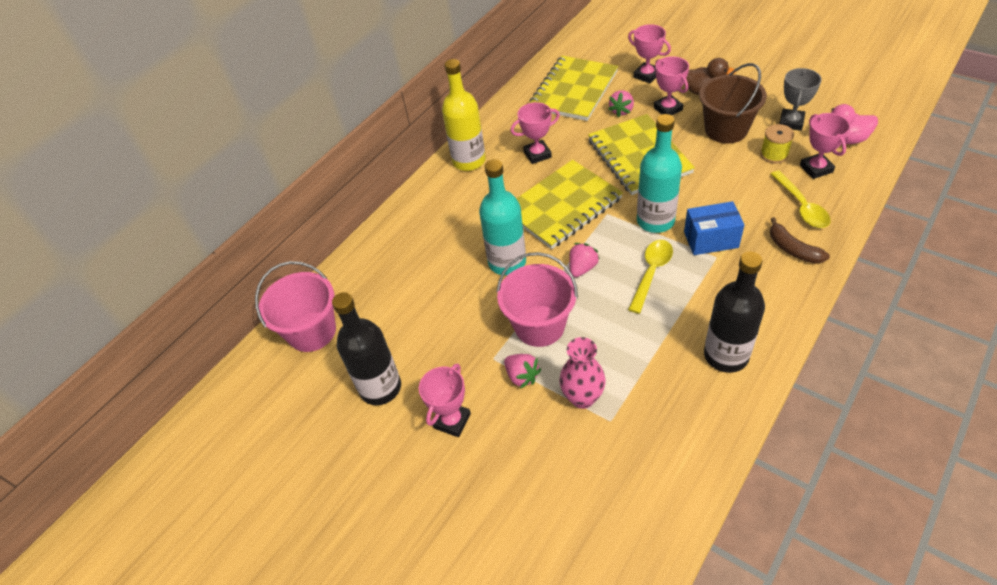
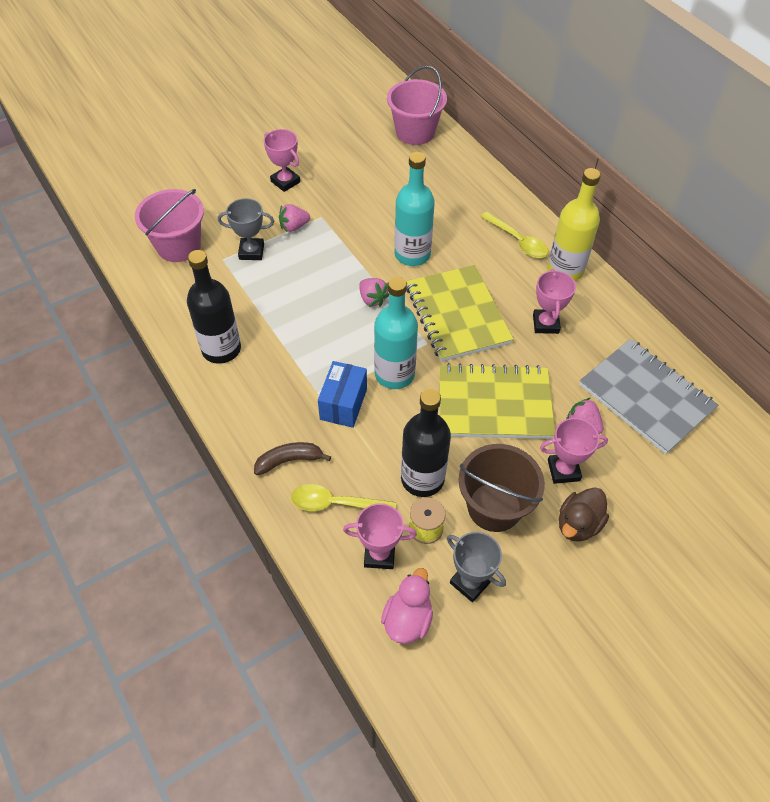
camera: 105 degrees right, 5 degrees up
black bottle [332,292,401,405] -> black bottle moved to [401,388,451,497]
pink bucket [497,252,578,347] -> pink bucket moved to [135,189,204,262]
yellow notebook [530,56,618,121] -> grey notebook [579,339,718,454]
pink vase [559,337,606,409] -> grey trophy [218,198,274,260]
pink trophy [628,24,671,83] -> none
yellow spoon [628,240,673,314] -> yellow spoon moved to [481,212,548,258]

